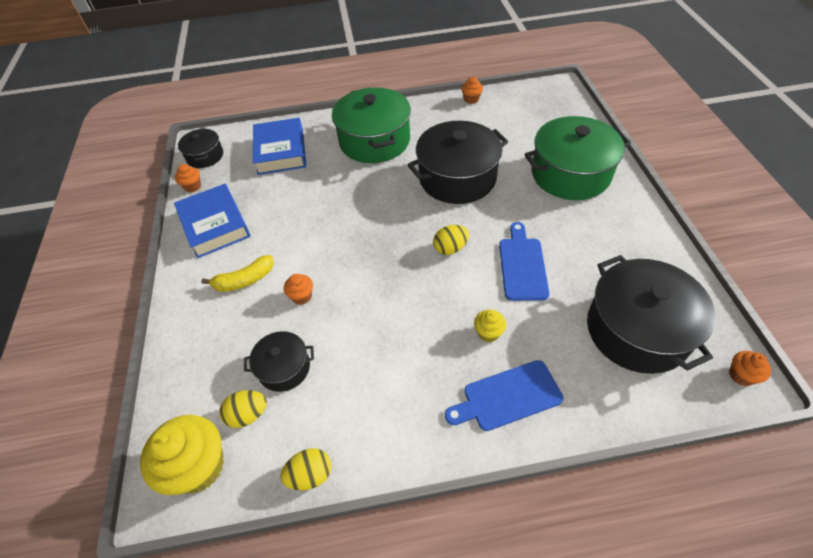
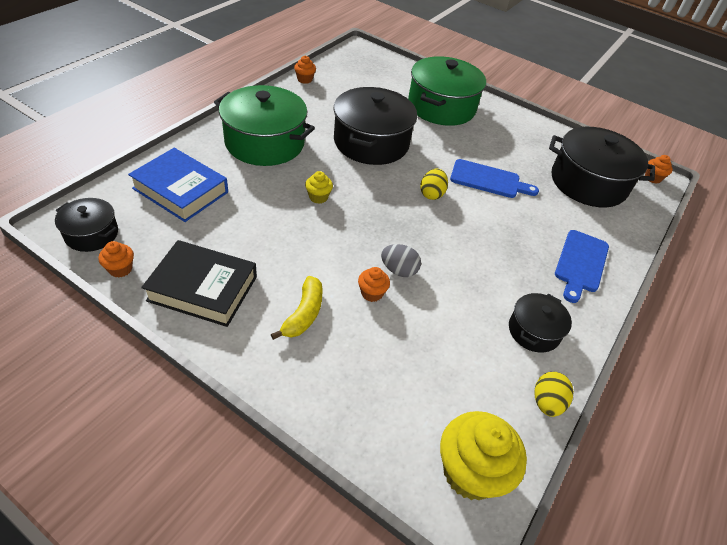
camera: 55 degrees left, 5 degrees down
blue book [174,184,251,258] -> black book [141,240,257,327]
yellow egg [219,390,267,428] -> none
black pot [244,331,314,392] -> black pot moved to [509,293,572,353]
yellow cupcake [474,310,506,342] -> yellow cupcake moved to [305,171,333,204]
blue cutting board [499,222,549,301] -> blue cutting board turned 150 degrees clockwise [450,159,539,198]
none -> grey egg [381,244,421,277]

